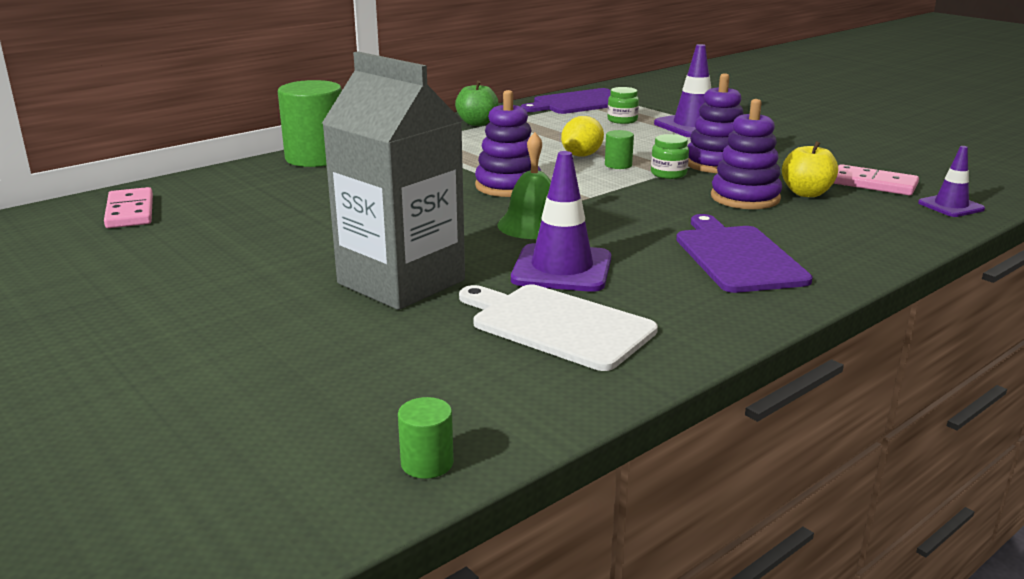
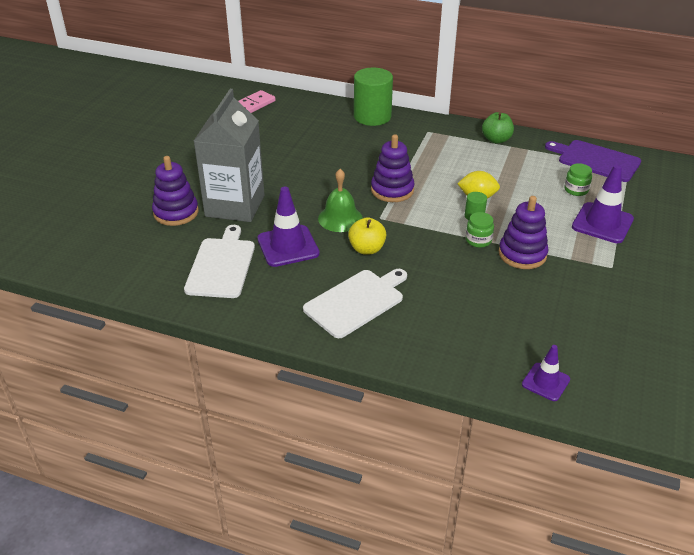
camera: 60 degrees right, 15 degrees up
green cylinder [398,397,454,479] -> none
purple cutting board [676,214,813,293] -> white cutting board [303,269,407,338]
purple stacking toy [711,99,782,209] -> purple stacking toy moved to [152,156,199,226]
yellow apple [782,141,838,197] -> yellow apple moved to [348,217,386,255]
pink domino [833,164,919,195] -> none

